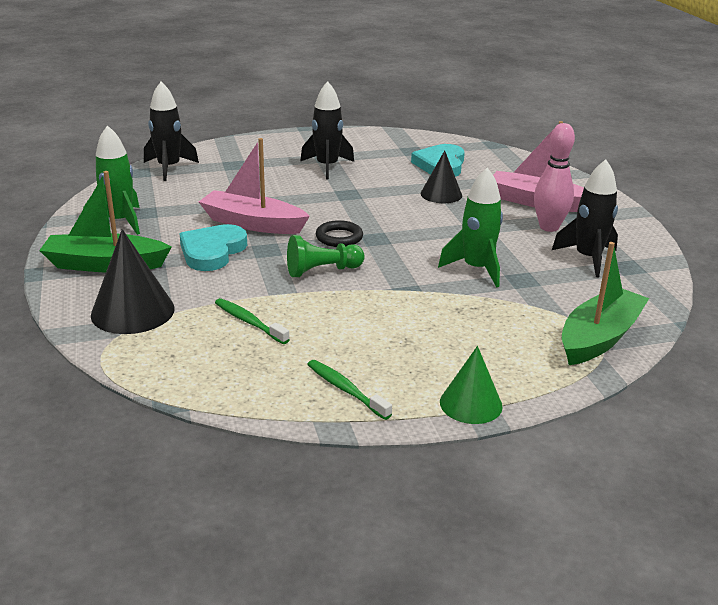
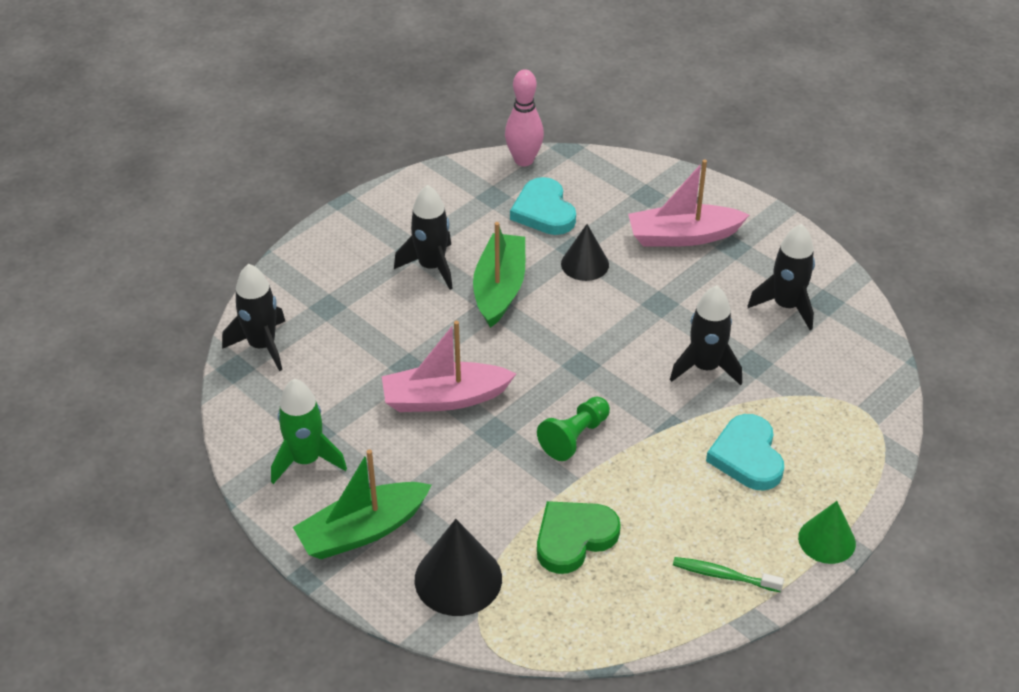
camera: 30 degrees left, 15 degrees up
turquoise heart [179,224,247,271] -> turquoise heart moved to [706,414,784,491]
green toothbrush [215,298,290,344] -> green heart [537,501,621,574]
black ring [316,220,363,247] -> none
green rocket [438,167,503,288] -> black rocket [670,285,742,385]
pink bowling pin [534,123,575,232] -> pink bowling pin moved to [505,69,544,167]
green boat [562,242,649,365] -> green boat moved to [473,222,525,328]

